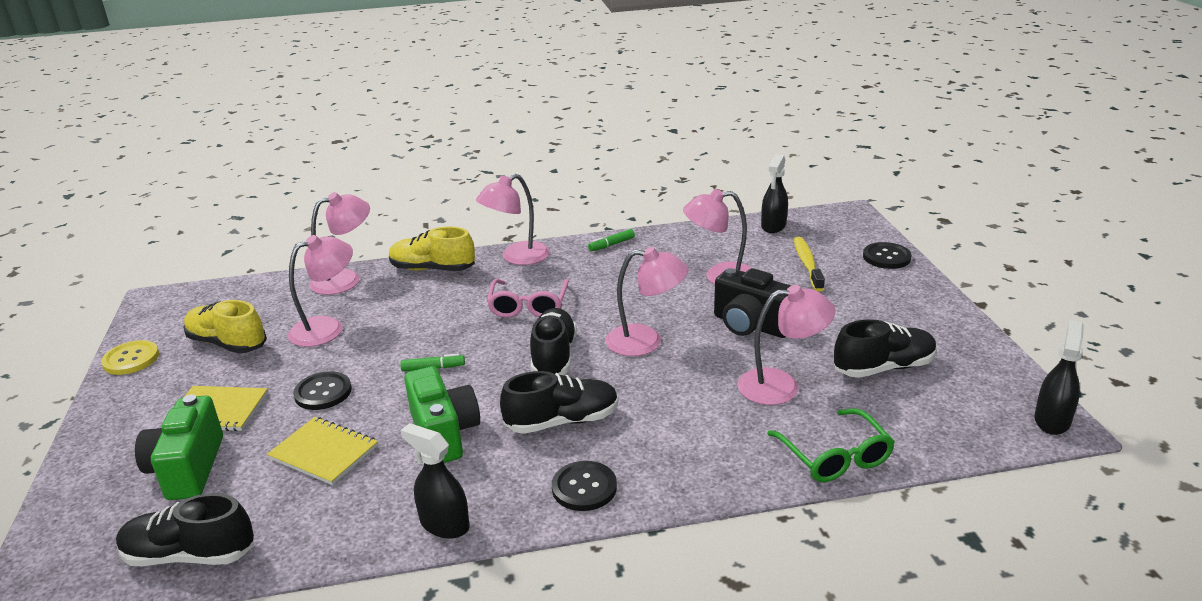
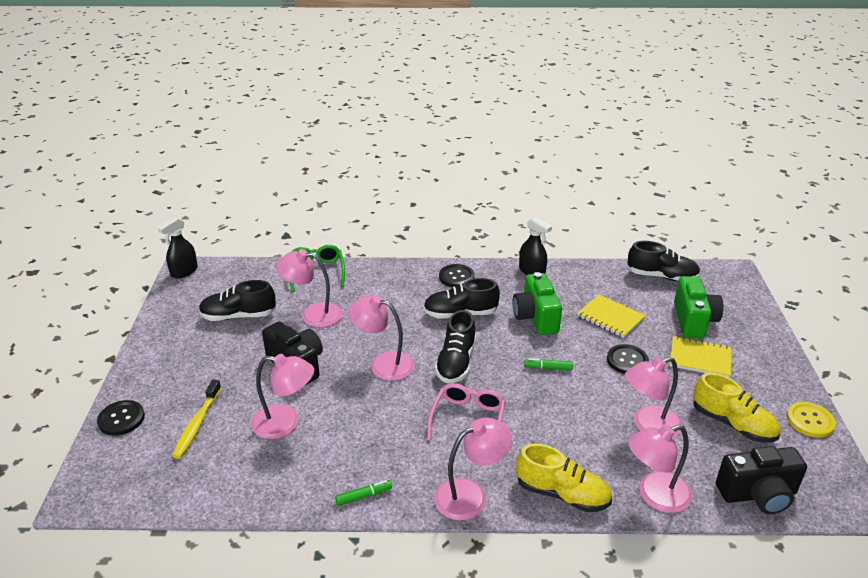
camera: 170 degrees left, 5 degrees up
black spray bottle [761,154,788,233] -> none
none -> black camera [716,446,807,514]

